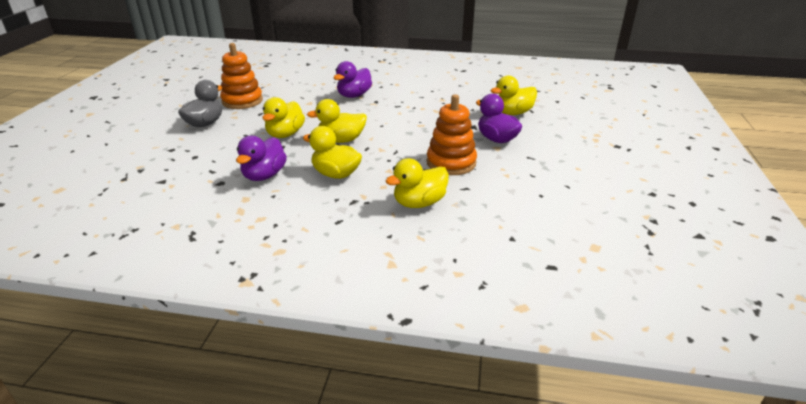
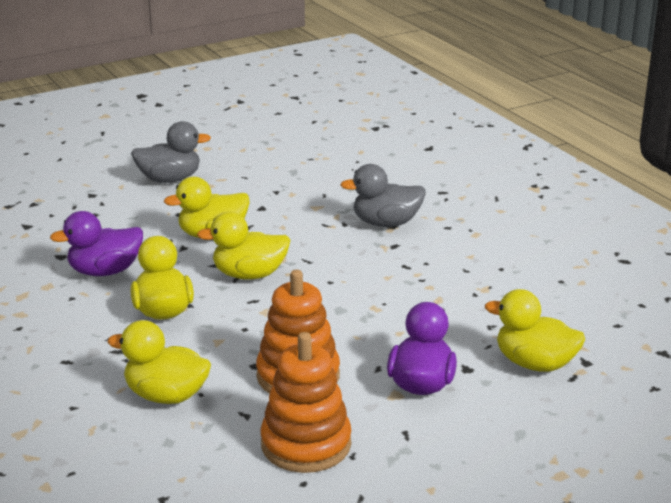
camera: 50 degrees right, 5 degrees down
orange stacking toy [220,43,263,109] -> orange stacking toy moved to [260,332,351,473]
yellow duck [307,99,367,143] -> yellow duck turned 45 degrees counterclockwise [197,212,291,279]
purple duck [334,61,372,98] -> grey duck [340,164,426,227]

